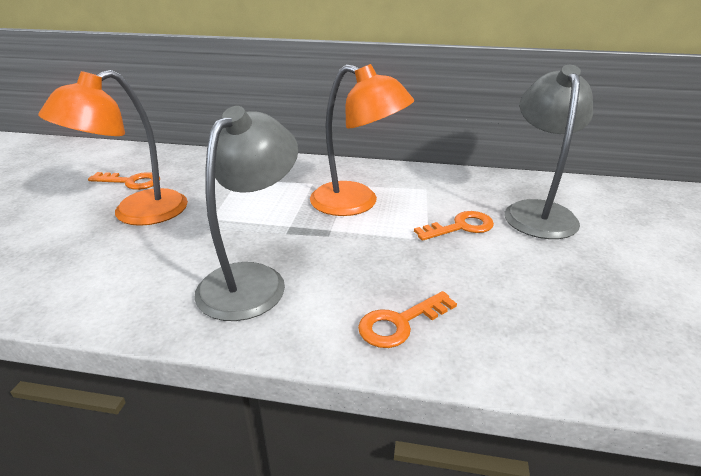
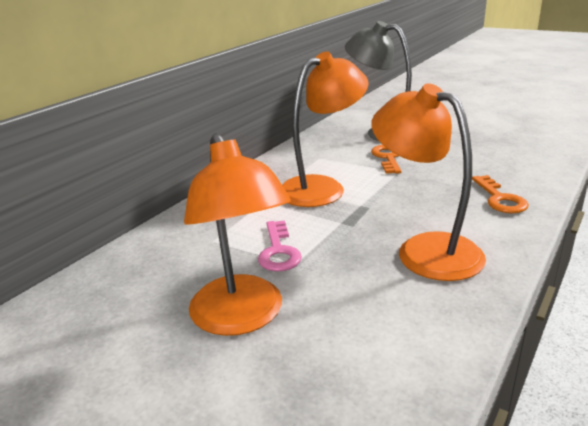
camera: 65 degrees left, 5 degrees down
orange key [88,172,160,190] -> none
grey lamp [194,106,298,321] -> orange lamp [371,83,486,281]
none -> pink key [258,220,302,271]

